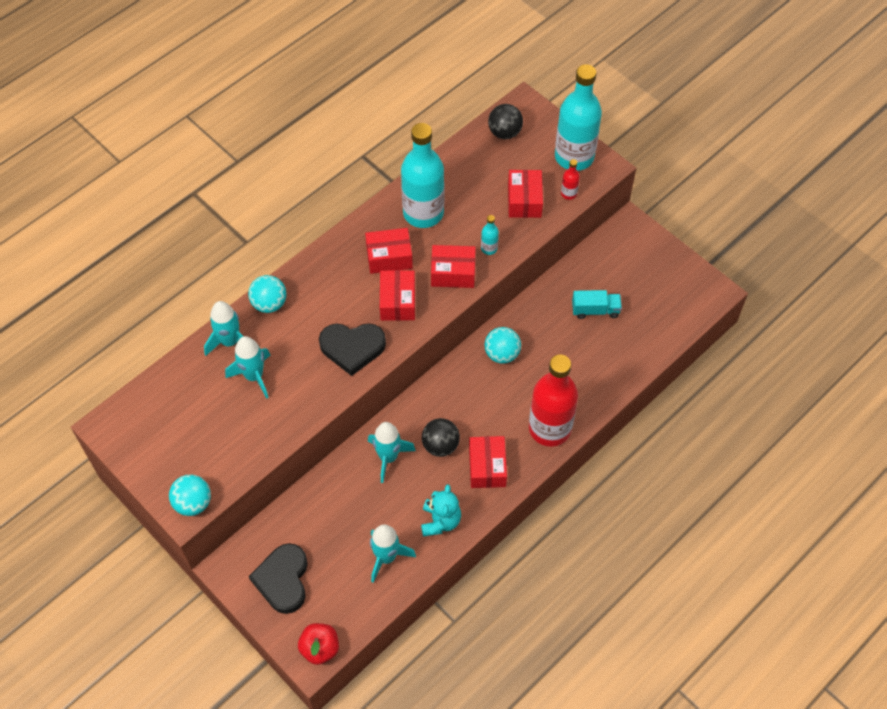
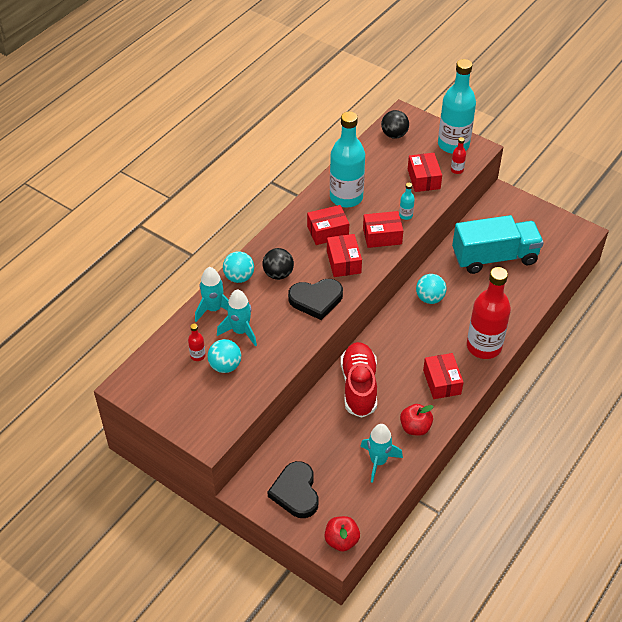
camera: 10 degrees left, 10 degrees down
turquoise ball [169,475,211,516] -> turquoise ball moved to [208,339,241,373]
turquoise rocket [368,422,416,483] -> red shoe [341,342,377,418]
turquoise teddy bear [421,484,461,537] -> red apple [400,404,434,436]
black ball [422,418,460,457] -> black ball moved to [262,248,294,280]
turquoise truck [572,290,622,319] -> turquoise truck [452,215,544,274], size x2.16
none -> red bottle [188,324,205,361]

